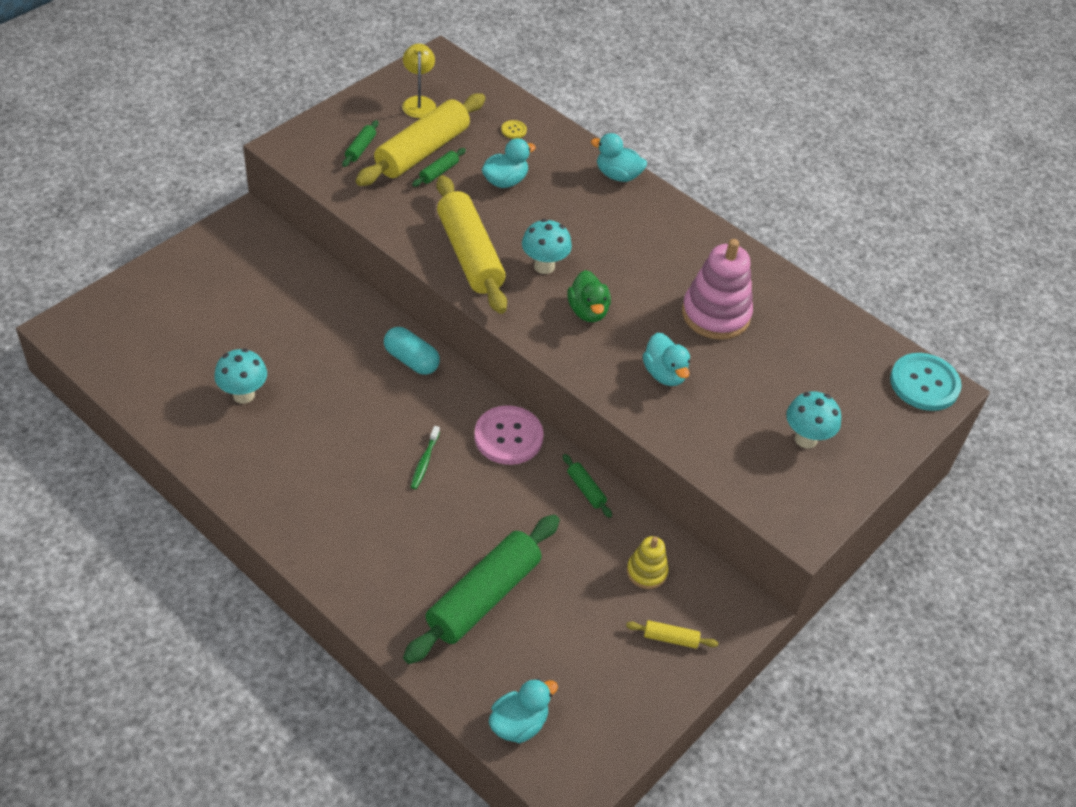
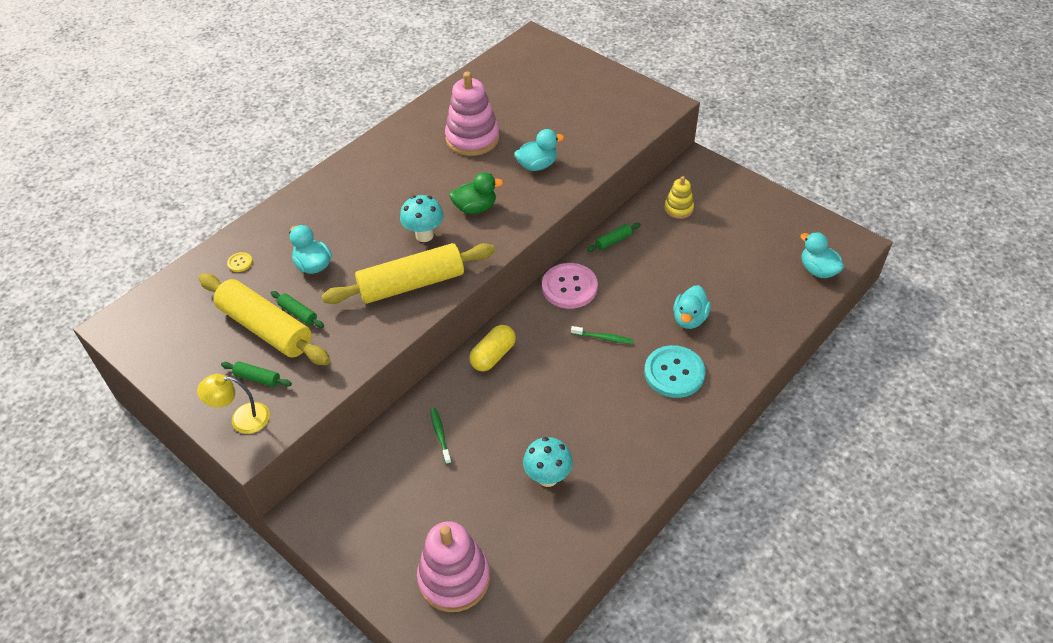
camera: 85 degrees left, 0 degrees up
turquoise capsule [384,327,440,375] -> yellow capsule [469,325,516,371]
yellow lamp [402,44,436,118] -> yellow lamp moved to [197,374,270,434]
green rolling pin [403,515,560,664] -> none
turquoise duck [591,133,647,182] -> turquoise duck moved to [673,285,711,329]
yellow rolling pin [626,620,718,649] -> none
turquoise mushroom [786,391,841,449] -> none
turquoise button [890,353,962,411] -> turquoise button moved to [644,345,706,398]
none -> pink stacking toy [417,522,490,612]
none -> green toothbrush [430,408,452,464]

